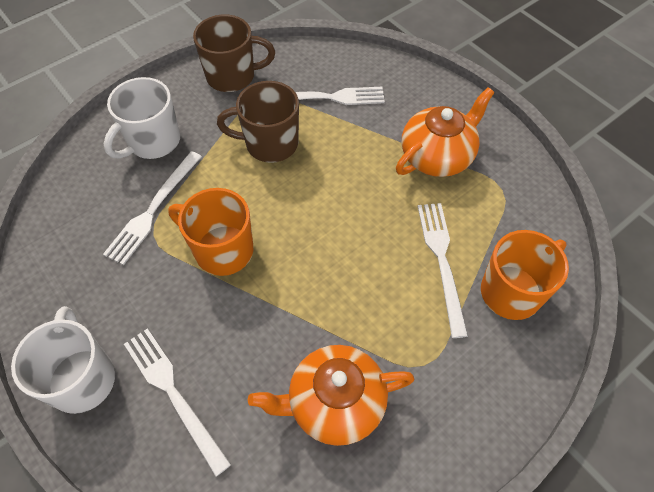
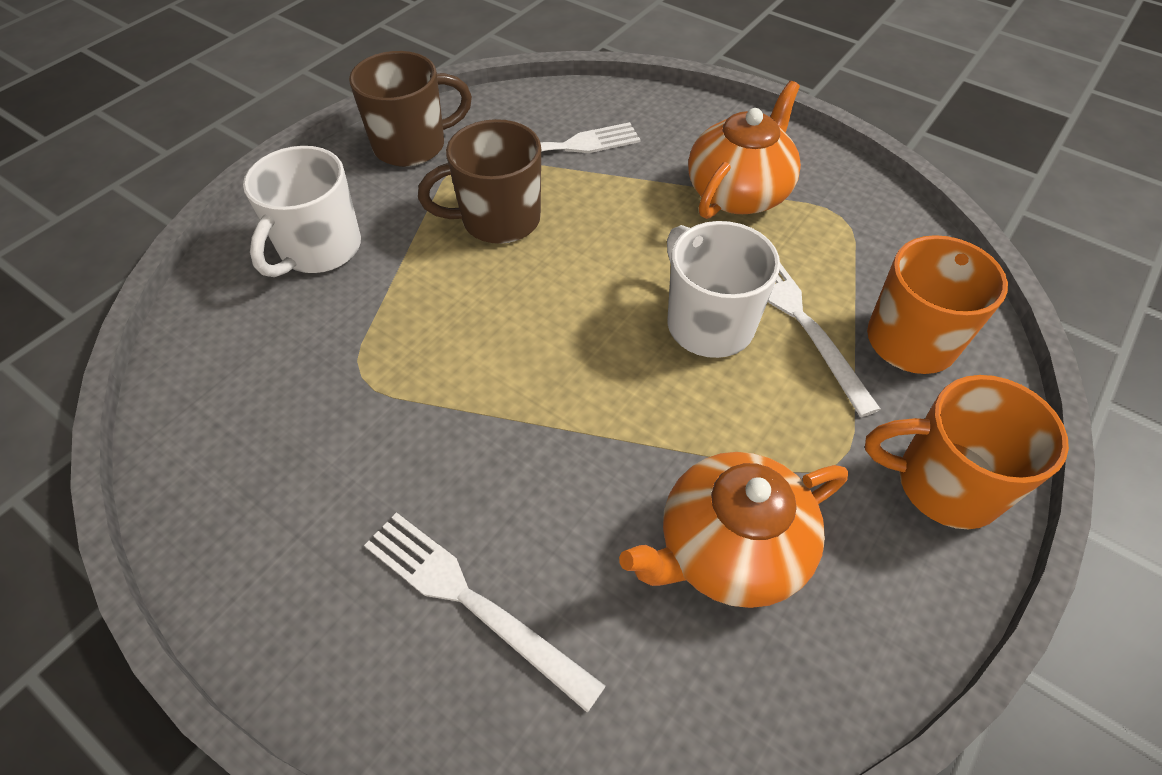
camera: 15 degrees left, 5 degrees down
white mug [11,306,115,414] -> white mug moved to [667,221,780,358]
white fork [103,151,202,265] -> none
orange mug [168,188,253,276] -> orange mug moved to [865,375,1069,529]

